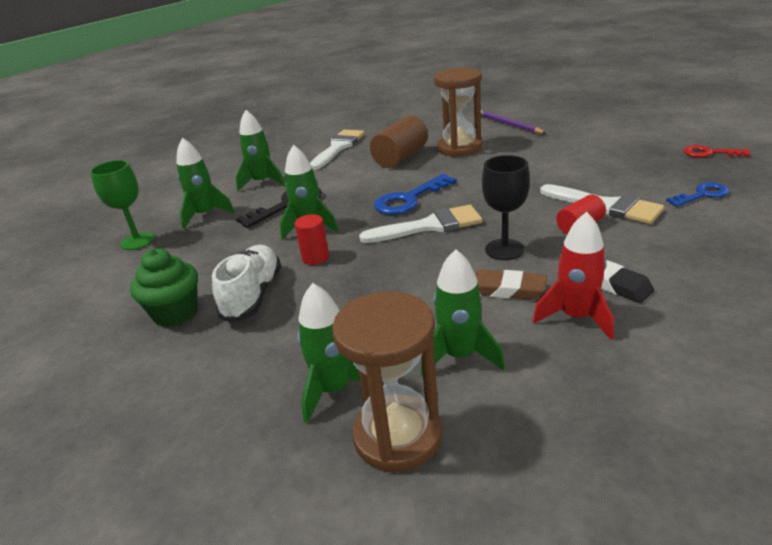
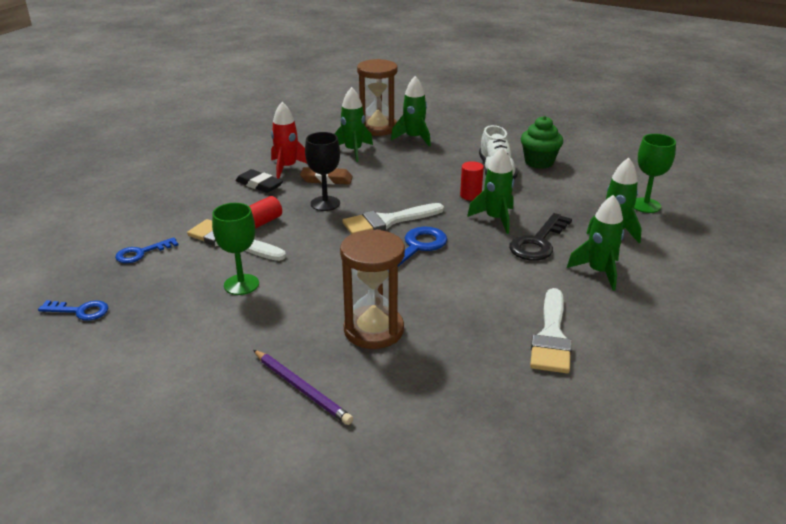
camera: 165 degrees right, 0 degrees up
brown cylinder [370,115,428,168] -> none
red key [683,145,751,157] -> blue key [38,300,108,321]
none -> green goblet [212,203,259,295]

